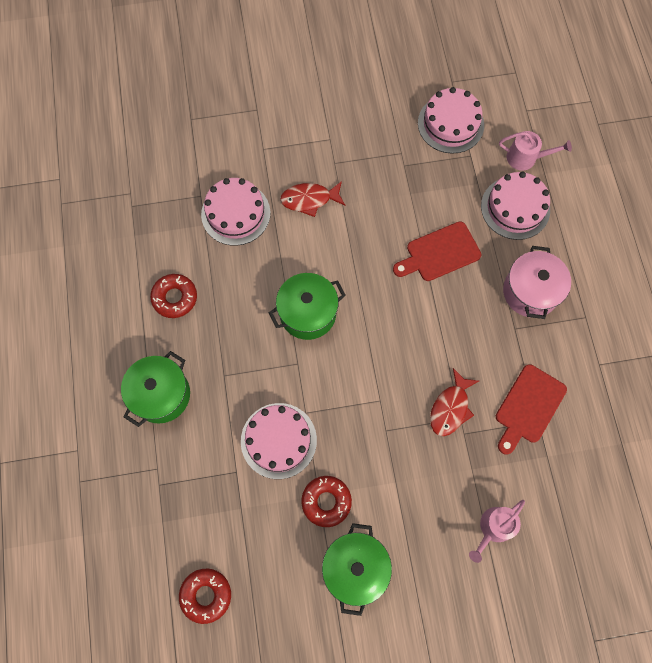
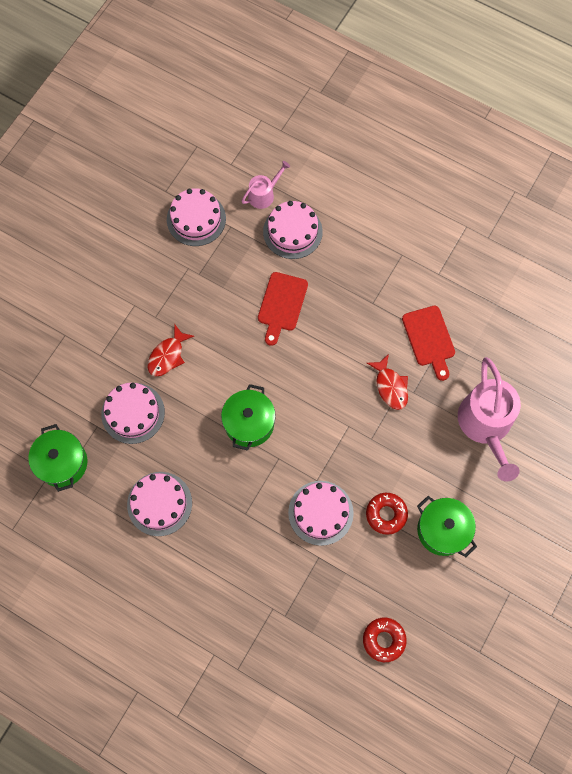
camera: 50 degrees left, 0 degrees up
green pot [121,351,190,427] -> green pot moved to [28,424,87,492]
red donut [150,274,197,318] -> pink cake [127,472,192,536]
pink watering can [469,500,525,563] -> pink watering can [458,357,521,481], size x1.98
pink pot [503,246,571,319] -> none

